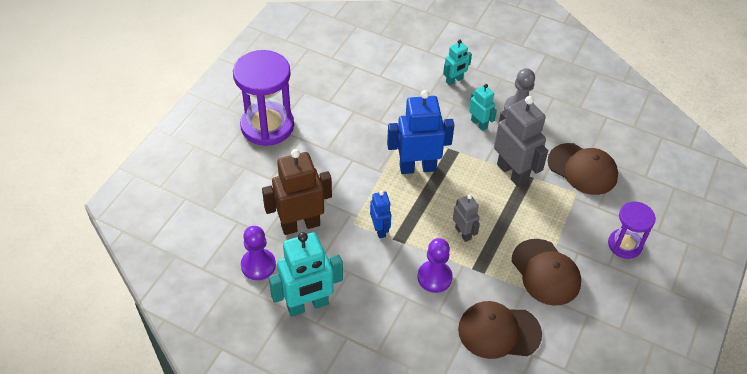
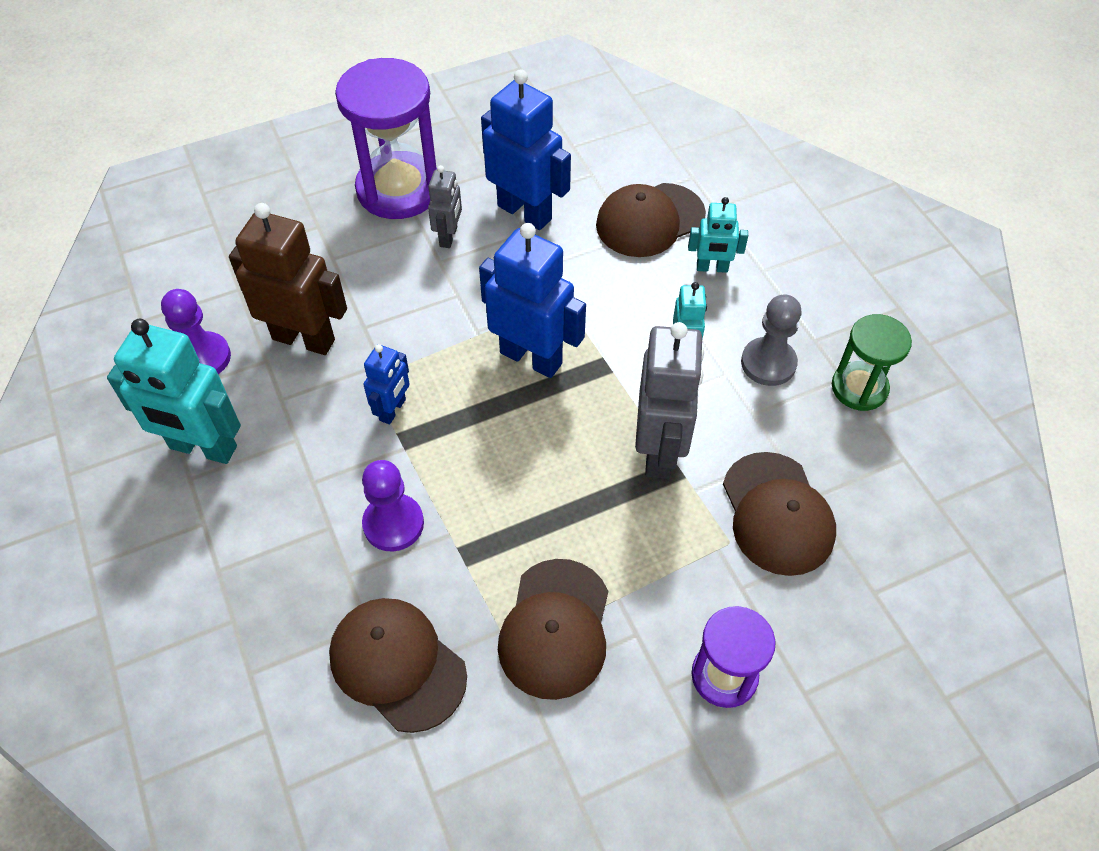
camera: 40 degrees right, 5 degrees up
grey robot [453,195,480,242] -> grey robot moved to [428,165,462,248]
none -> blue robot [481,69,571,230]
none -> brown cap [596,183,706,257]
none -> green hourglass [832,314,912,411]

